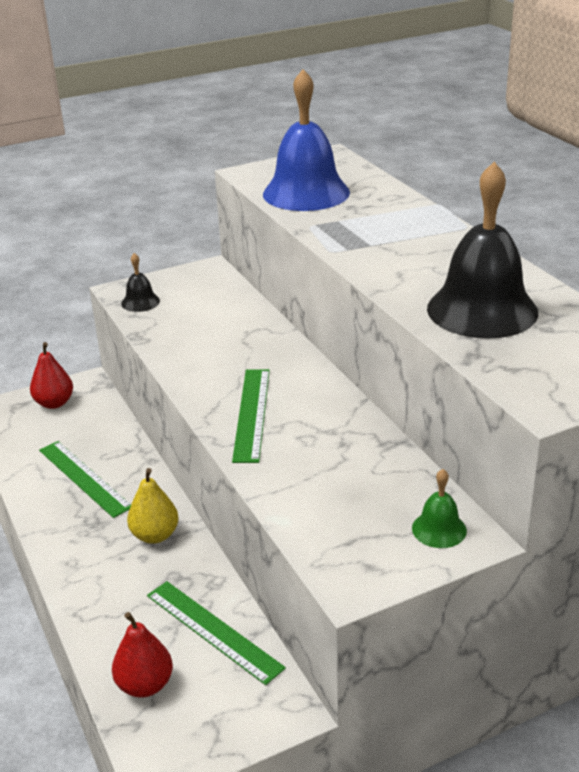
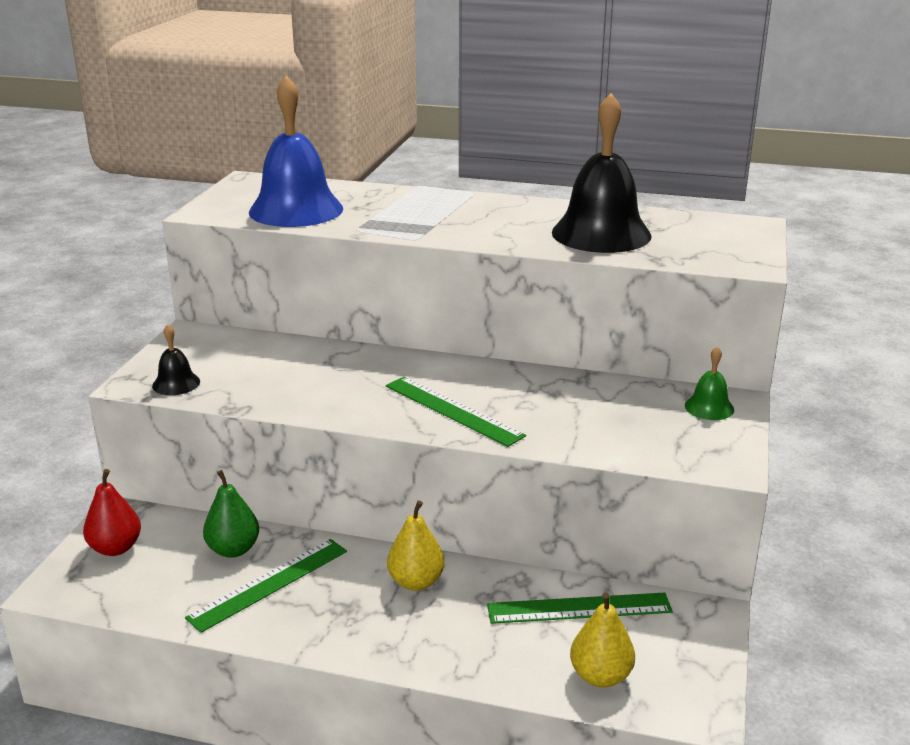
camera: 50 degrees left, 5 degrees down
green ruler [39,441,131,518] -> green ruler turned 45 degrees counterclockwise [185,539,347,633]
red pear [112,612,173,697] -> yellow pear [570,592,635,687]
none -> green pear [203,470,259,558]

